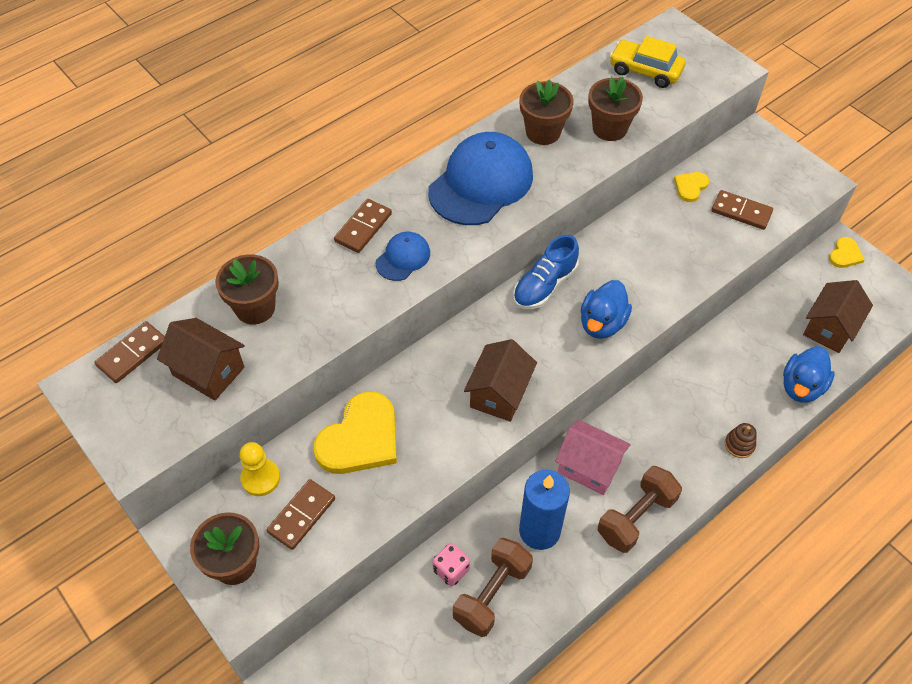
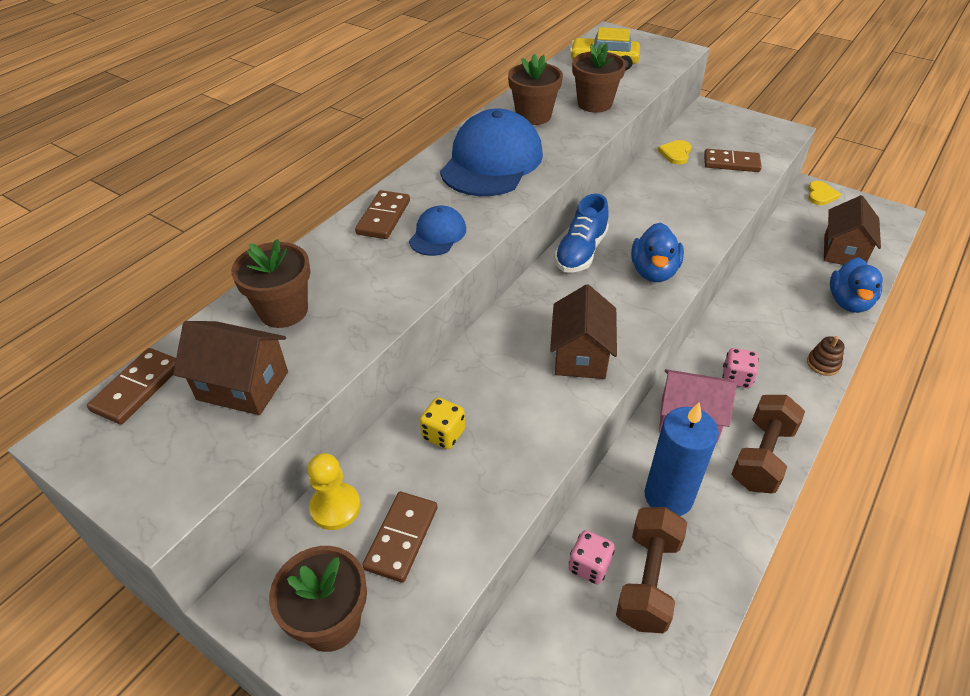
camera: 15 degrees left, 10 degrees down
yellow heart [313,391,397,474] -> yellow dice [420,397,465,449]
none -> pink dice [722,348,759,388]

